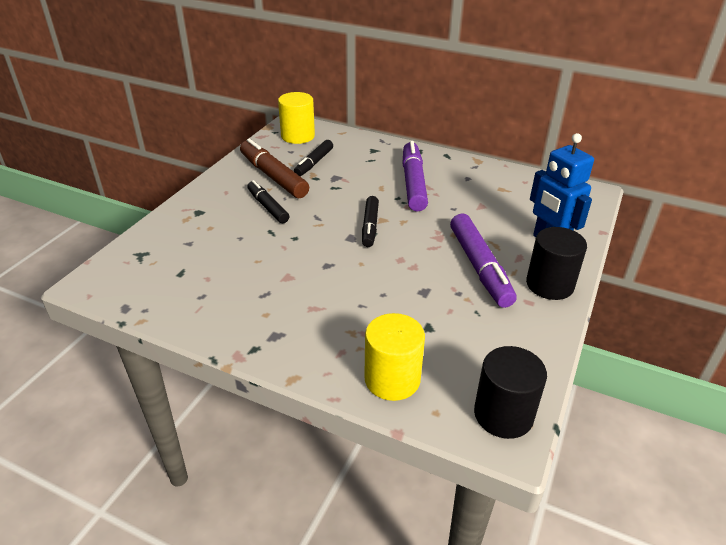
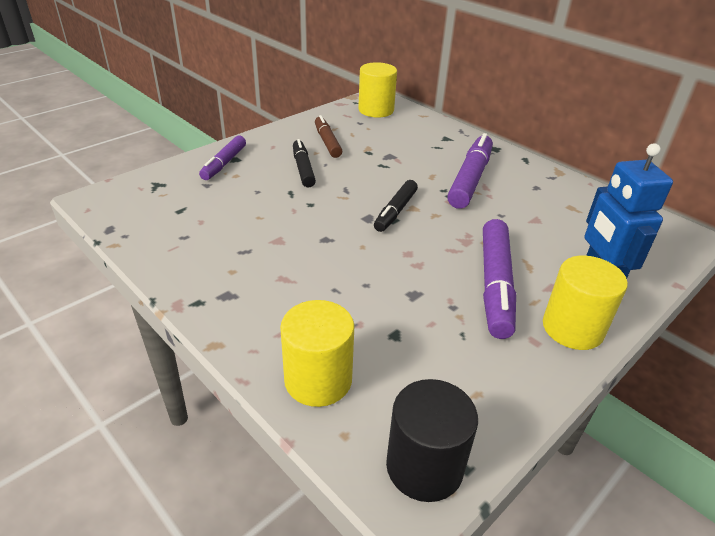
camera: 20 degrees right, 0 degrees up
brown marker [240,139,309,198] -> brown marker [315,115,342,158], size x0.63
black marker [294,140,333,176] -> none
black cylinder [526,227,587,300] -> yellow cylinder [543,256,628,350]
none -> purple marker [199,136,246,180]

